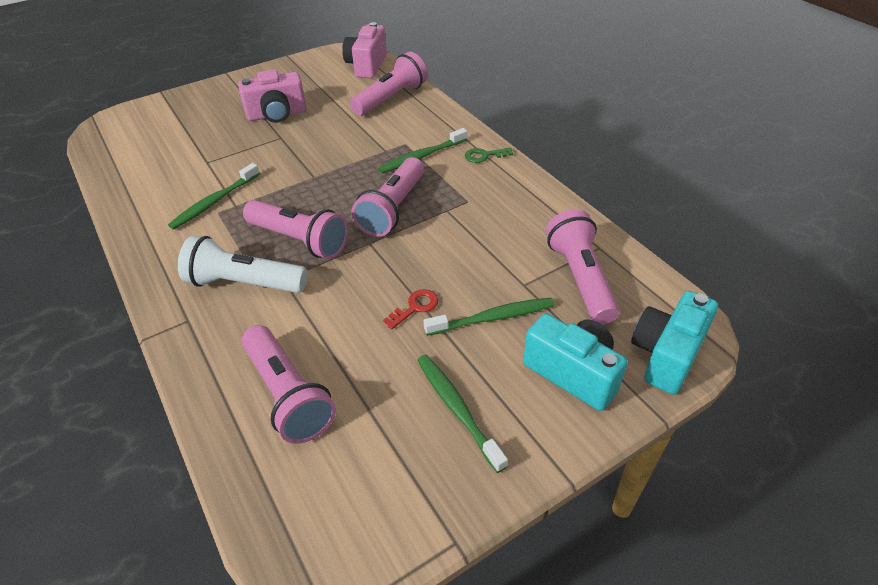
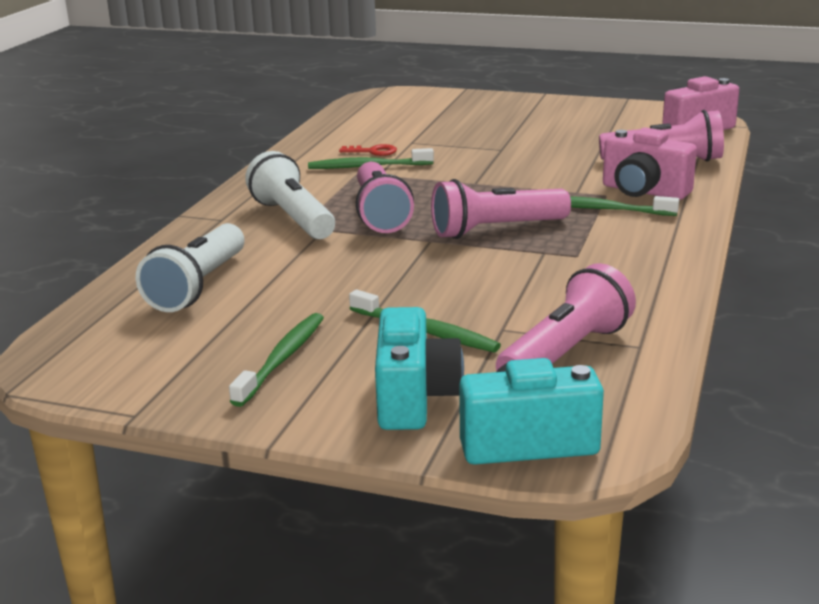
camera: 50 degrees right, 20 degrees down
pink camera [238,69,307,123] -> pink camera moved to [603,127,697,200]
pink flashlight [242,325,336,444] -> white flashlight [136,223,244,312]
red key [383,289,438,329] -> red key moved to [339,144,397,156]
green key [465,147,513,163] -> none

